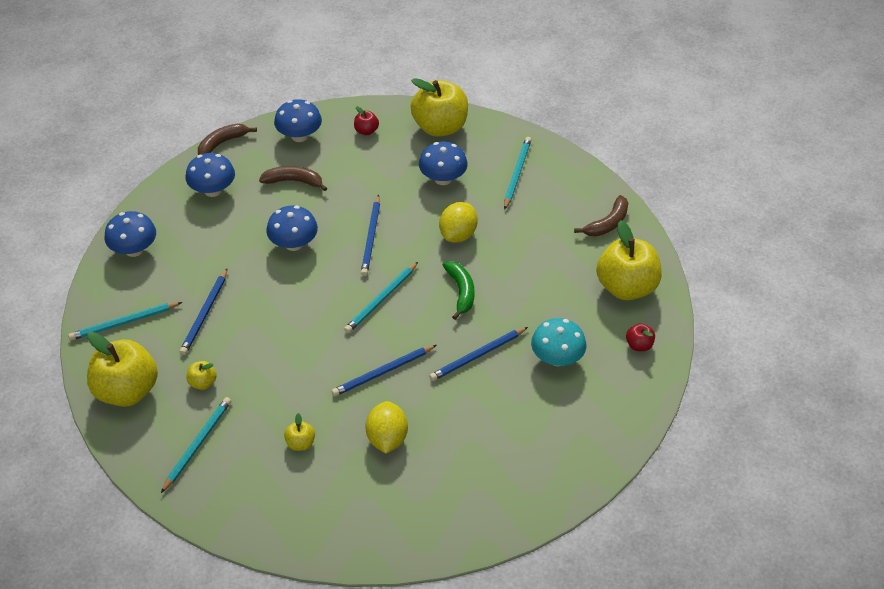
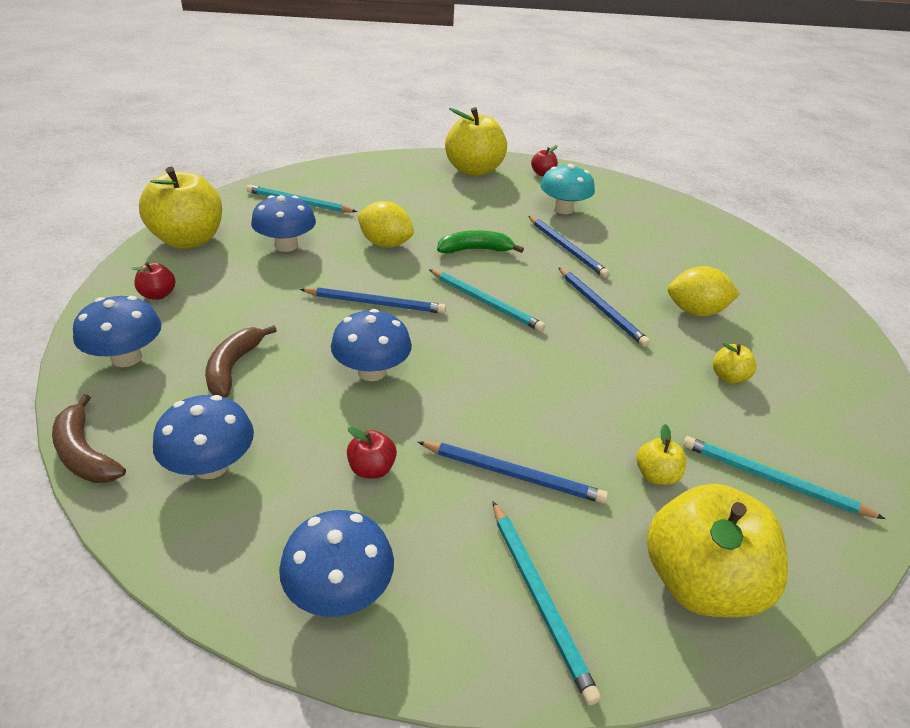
camera: 90 degrees left, 10 degrees down
brown banana [574,195,628,236] -> none
none -> red apple [347,427,397,478]

